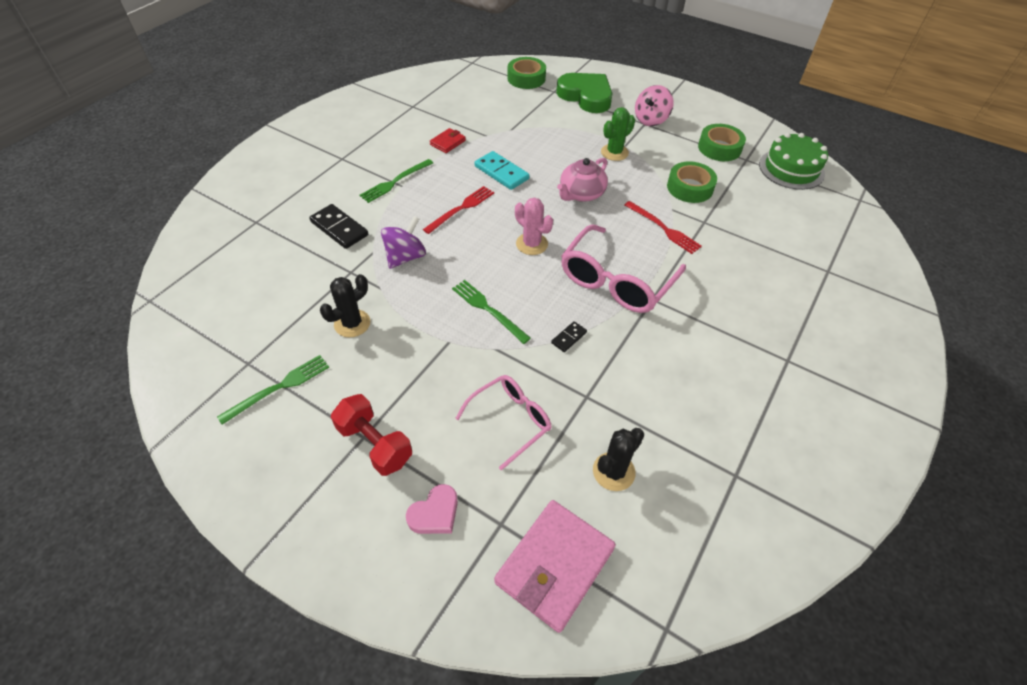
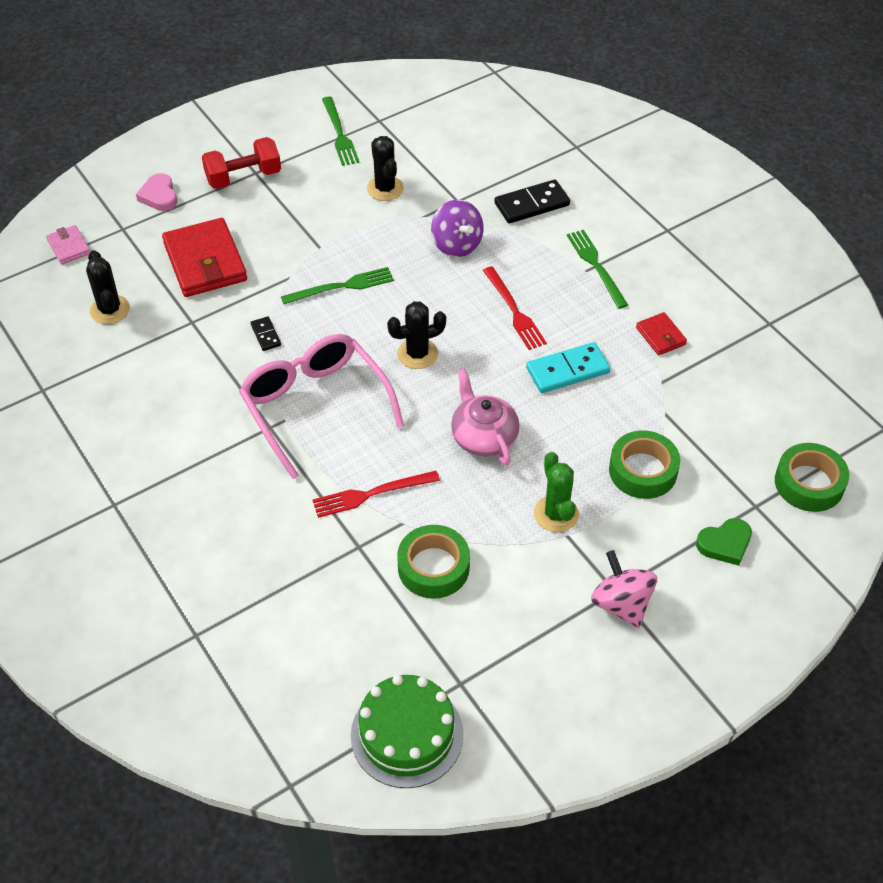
camera: 115 degrees right, 0 degrees up
pink glasses [455,375,552,470] -> red wallet [162,218,247,297]
pink wallet [494,500,616,633] -> pink wallet [46,225,90,265], size x0.49
pink cactus [515,198,553,255] -> black cactus [387,301,446,369]
green heart [556,73,613,113] -> green heart [696,518,752,566], size x0.52
green tape [698,124,746,161] -> green tape moved to [609,430,680,499]

